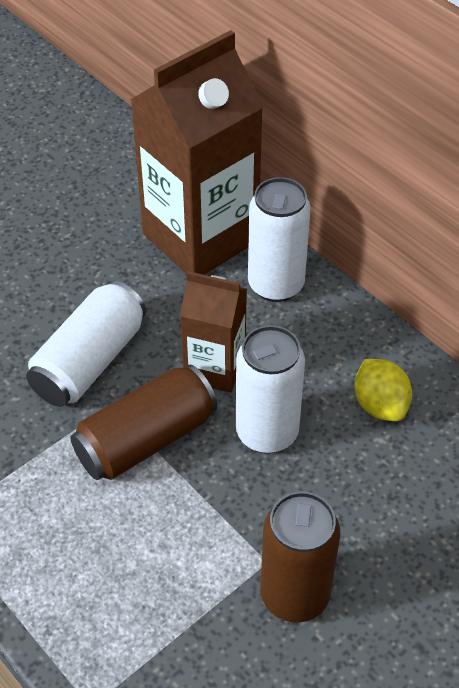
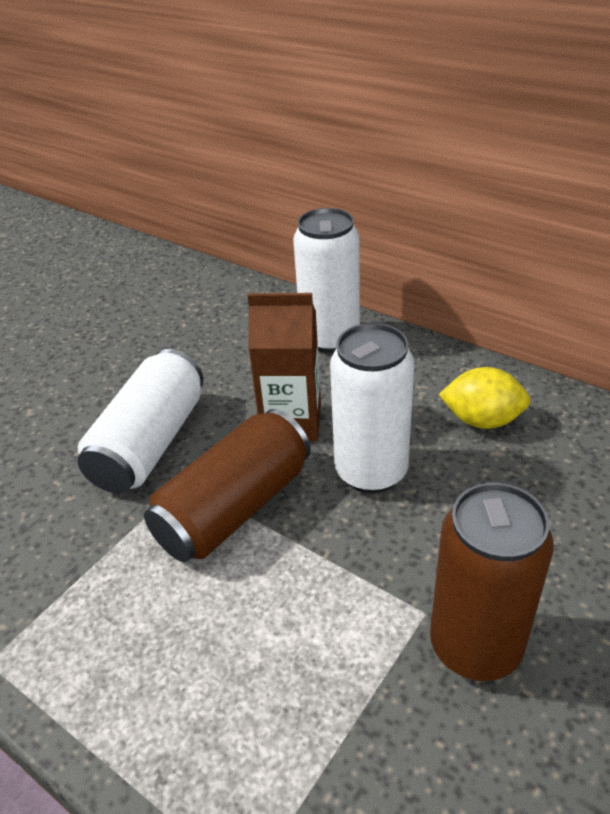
camera: 10 degrees left, 10 degrees down
brown carton [130,30,263,275] -> none
yellow lemon [355,359,412,421] -> yellow lemon turned 45 degrees counterclockwise [439,367,531,429]

